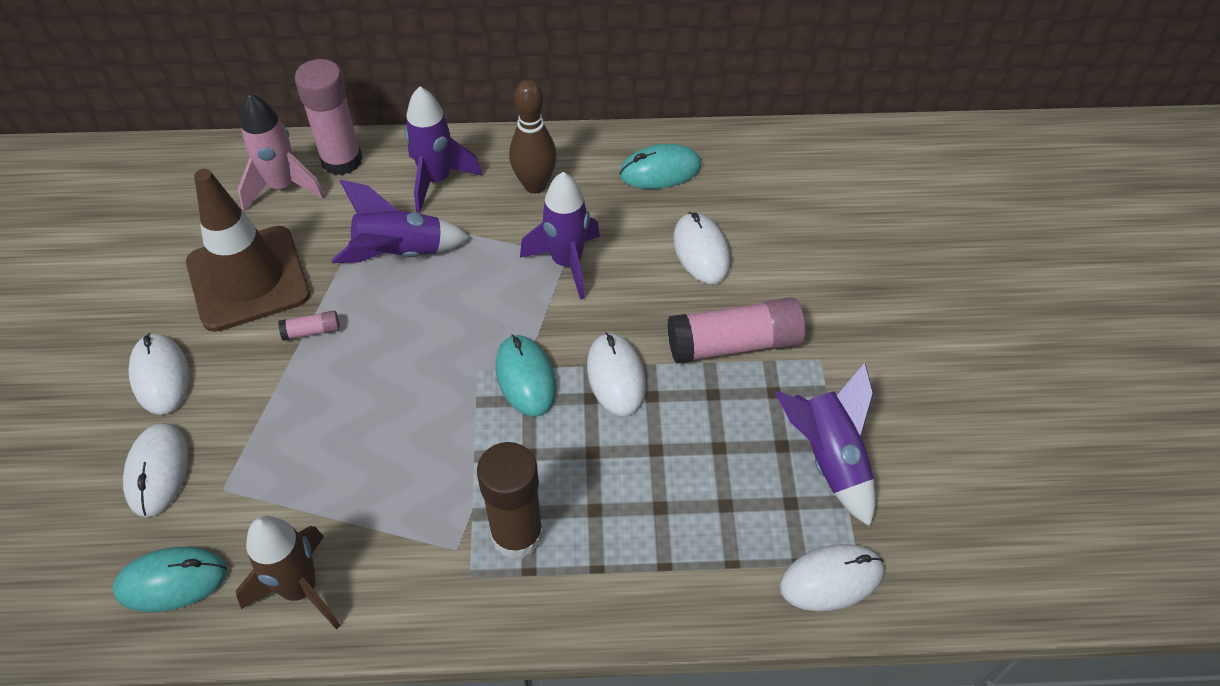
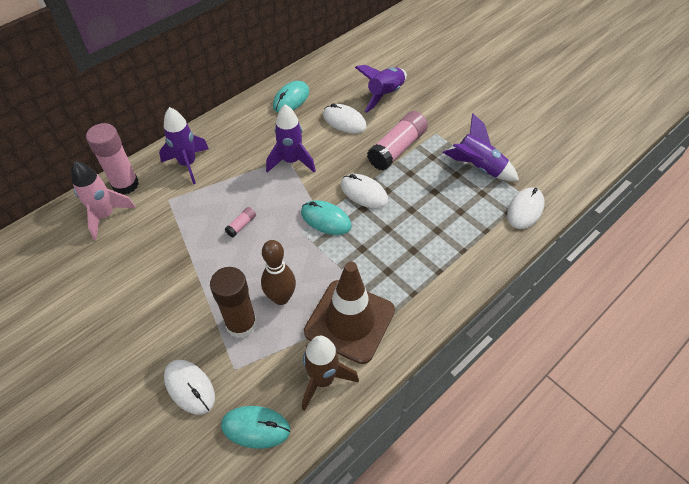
camera: 40 degrees left, 0 degrees up
turquoise mouse [113,547,227,612] -> turquoise mouse turned 60 degrees clockwise [221,406,290,449]
white mouse [128,333,190,415] -> none
brown traffic cone [186,169,310,332] -> brown traffic cone moved to [304,262,395,364]
pink glue stick [278,311,340,341] -> pink glue stick moved to [225,207,256,237]
purple rocket [332,180,470,263] -> purple rocket moved to [355,65,407,113]
brown glue stick [477,442,543,559] -> brown glue stick moved to [210,267,257,338]
brown bowling pin [509,79,557,193] -> brown bowling pin moved to [261,240,296,305]

